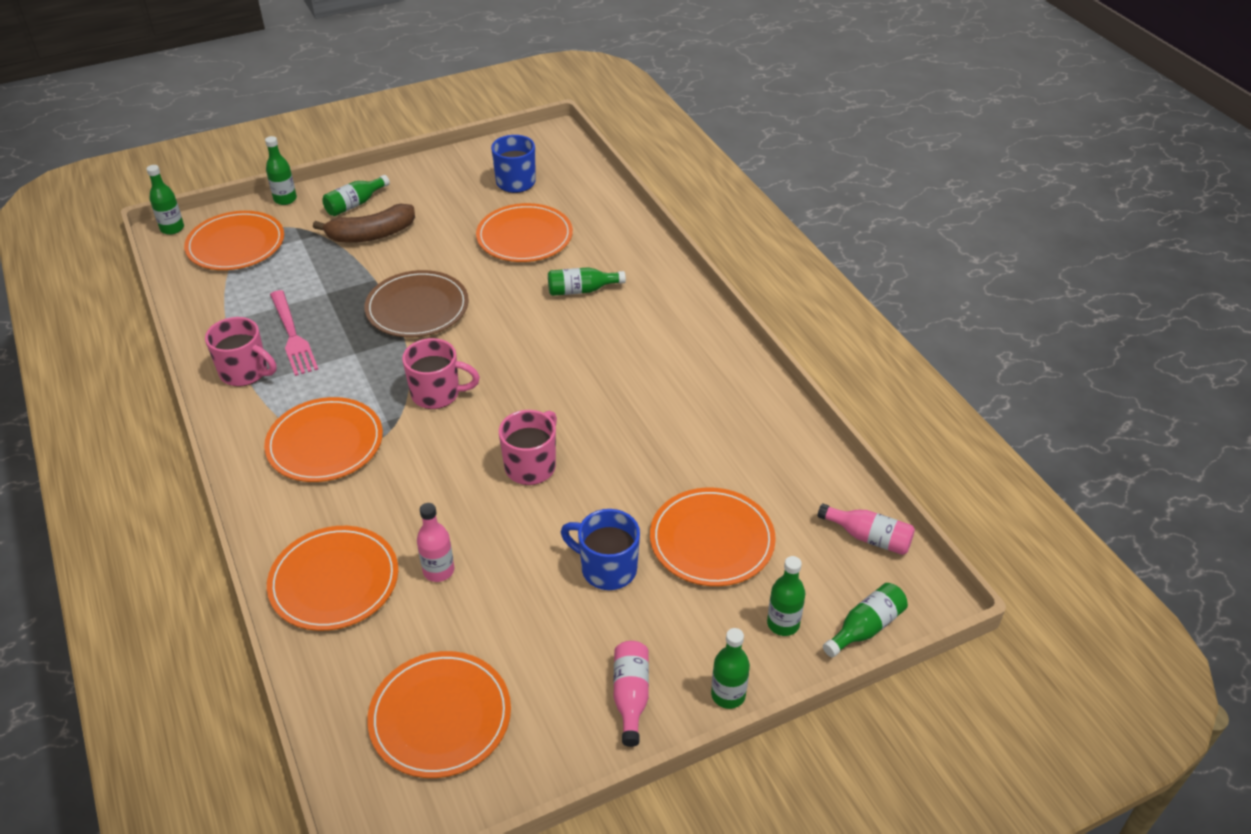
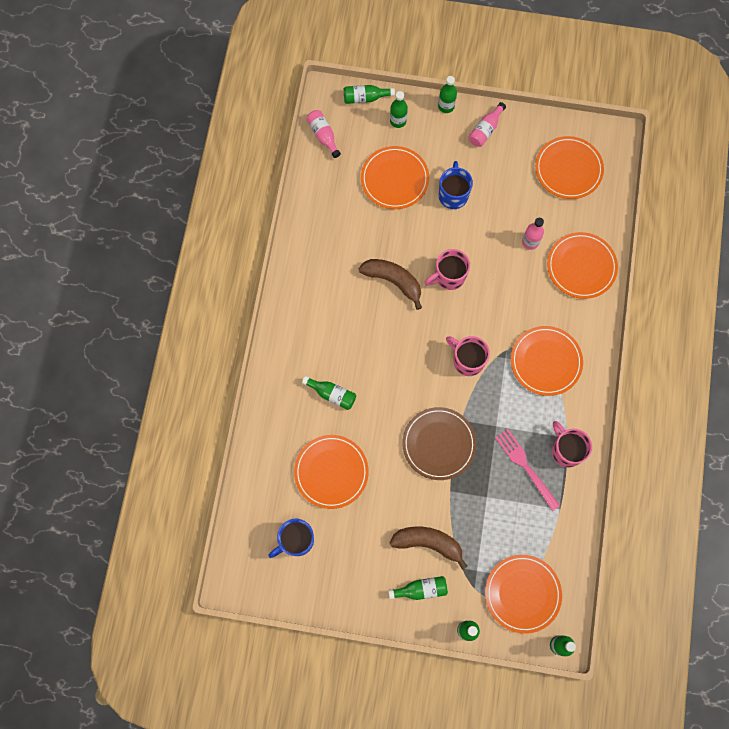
camera: 145 degrees left, 30 degrees up
pink fork [270,290,318,376] -> pink fork turned 45 degrees counterclockwise [495,429,560,511]
blue mug [561,509,640,590] -> blue mug turned 150 degrees counterclockwise [439,161,473,209]
none -> brown banana [359,259,422,310]

